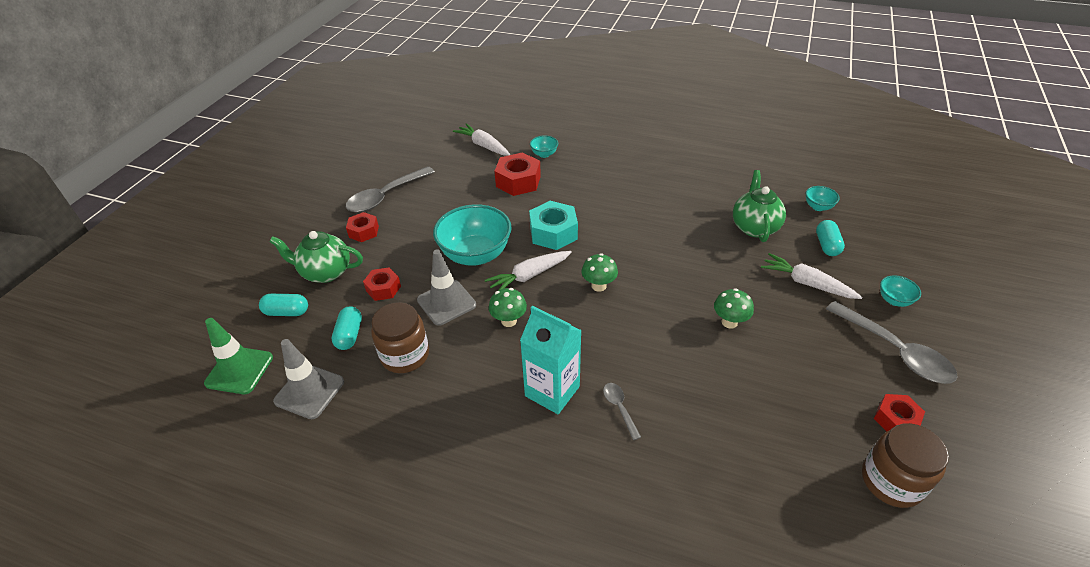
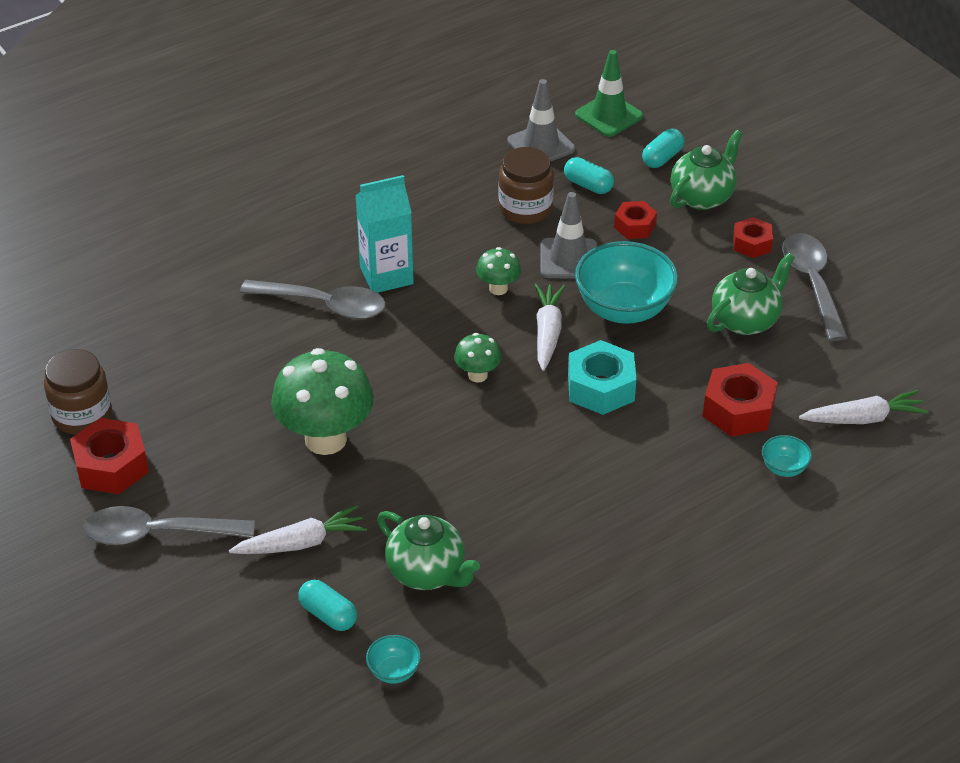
camera: 125 degrees right, 0 degrees up
grey spoon [603,383,641,440] -> grey spoon [240,280,386,319], size x2.11
green mushroom [714,288,754,328] -> green mushroom [271,348,374,455], size x2.07
red nut [874,394,925,432] -> red nut [70,418,149,494], size x1.62
turquoise bowl [880,275,921,307] -> none
none -> green teapot [707,253,795,335]

